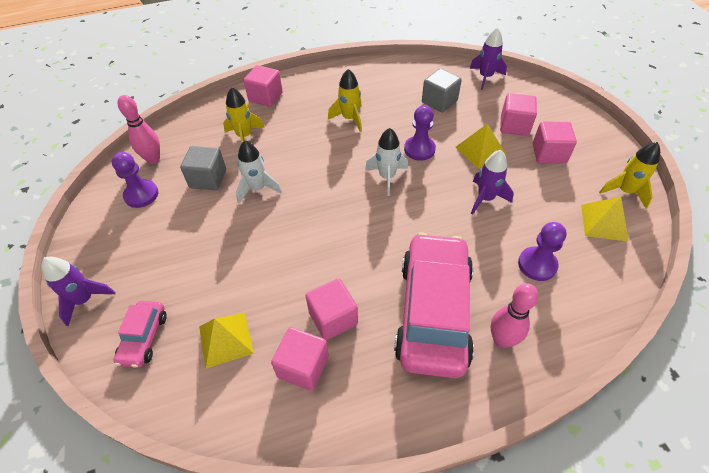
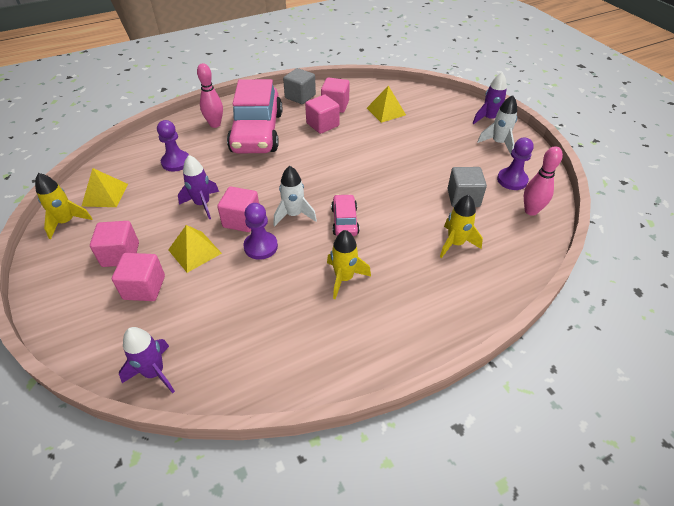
camera: 170 degrees right, 5 degrees down
pink car [113,301,167,368] -> pink car moved to [331,194,360,236]
white rocket [236,140,282,204] -> white rocket moved to [477,95,517,154]
pink cube [244,65,283,107] -> pink cube moved to [217,187,259,232]
grey cube [422,68,462,112] -> grey cube moved to [283,68,316,104]

